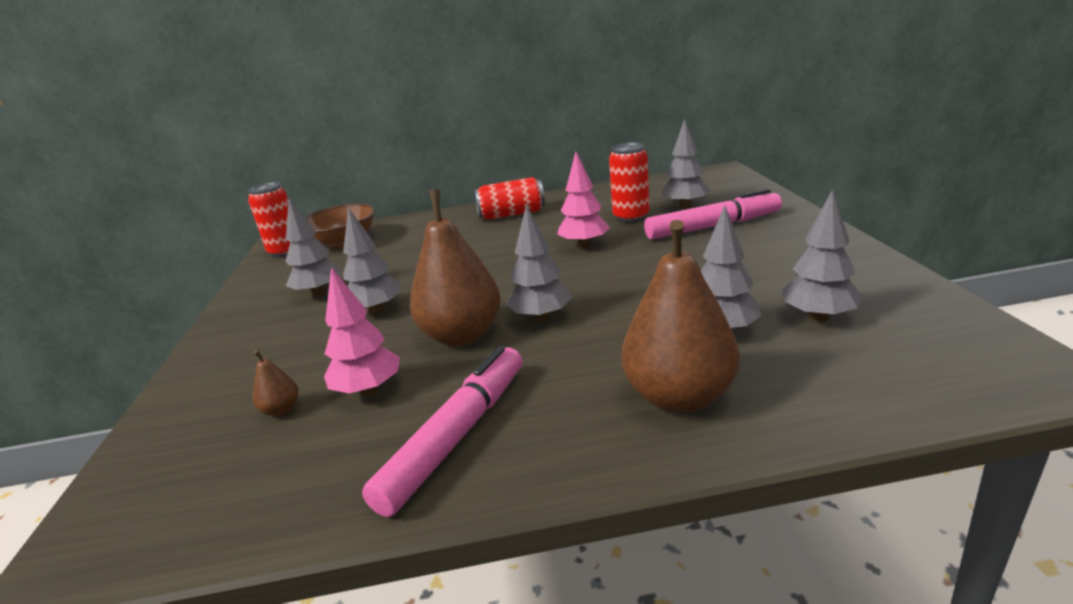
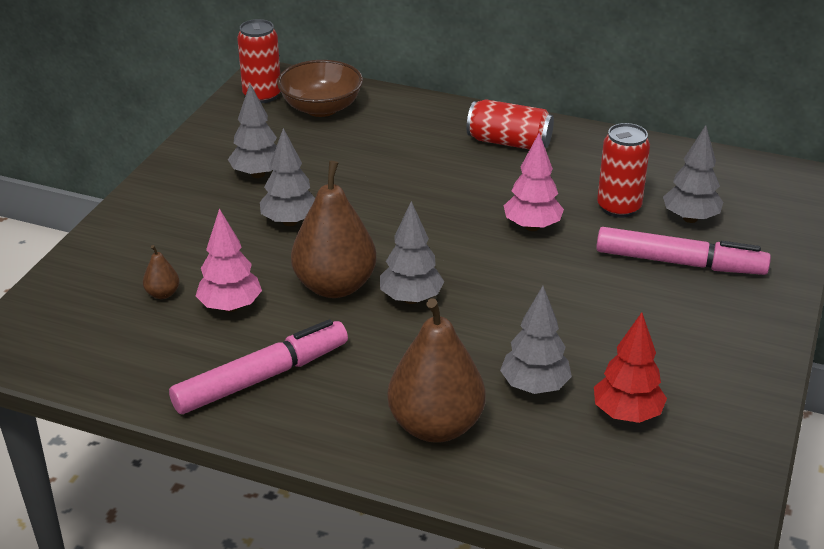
camera: 25 degrees right, 10 degrees up
grey tree [782,190,863,322] -> red tree [594,312,667,423]

